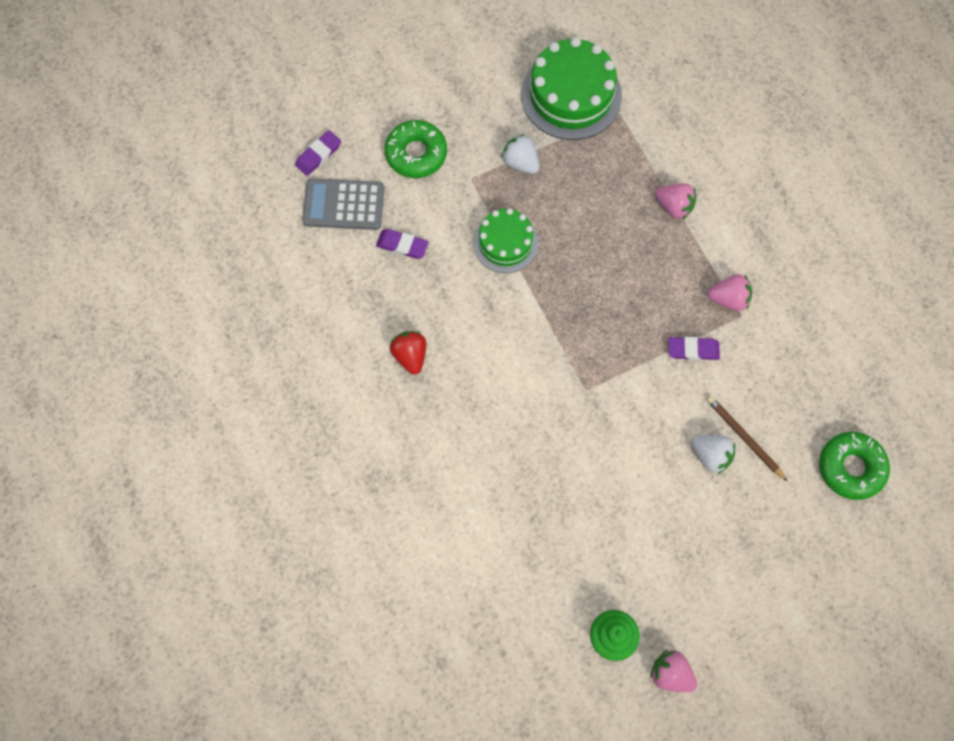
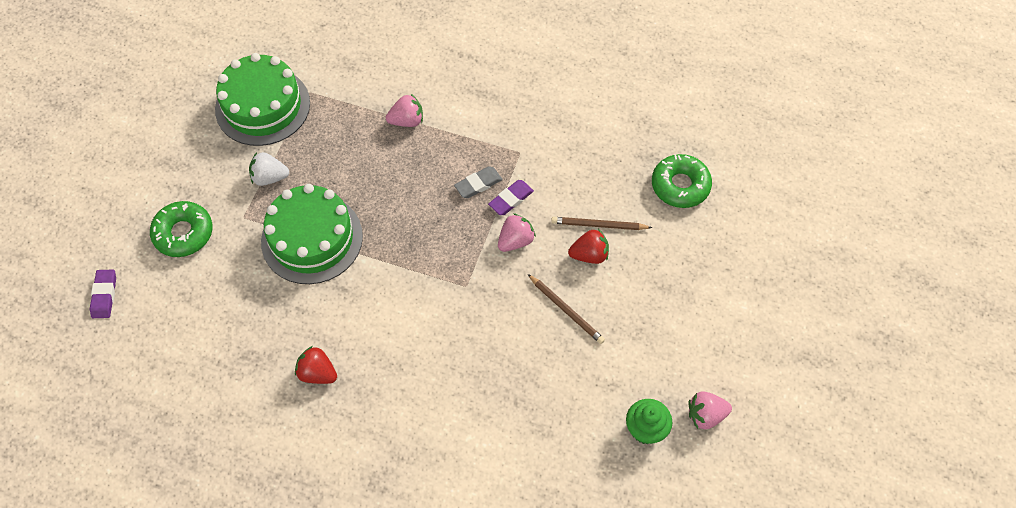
camera: 45 degrees left, 10 degrees down
grey calculator [302,178,384,230] -> none
purple eraser [376,229,429,259] -> none
green cake [473,208,538,273] -> green cake [261,184,363,284], size x1.61
white strawberry [691,435,735,474] -> red strawberry [568,229,609,264]
pink strawberry [708,274,752,311] -> pink strawberry moved to [498,213,536,252]
none -> grey eraser [454,166,503,198]
none -> brown pencil [528,274,605,344]

